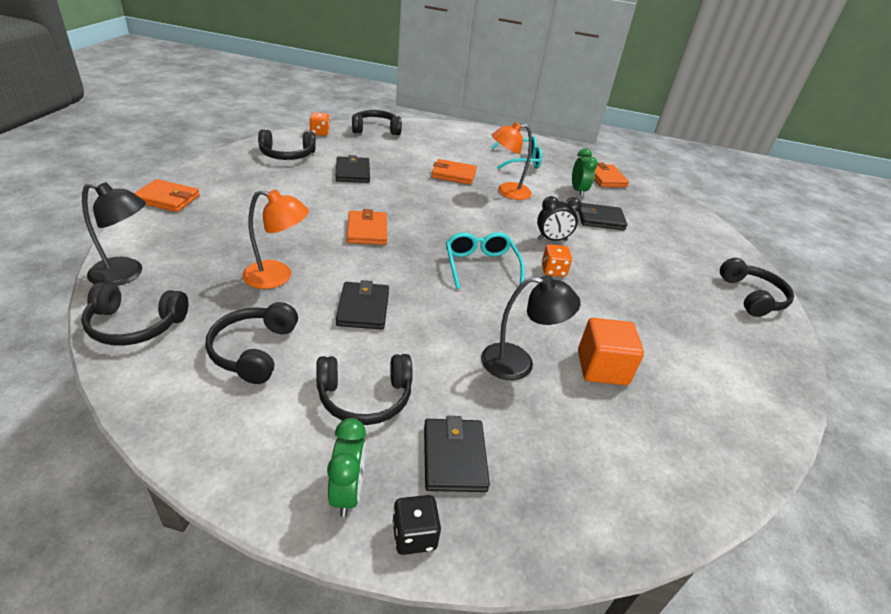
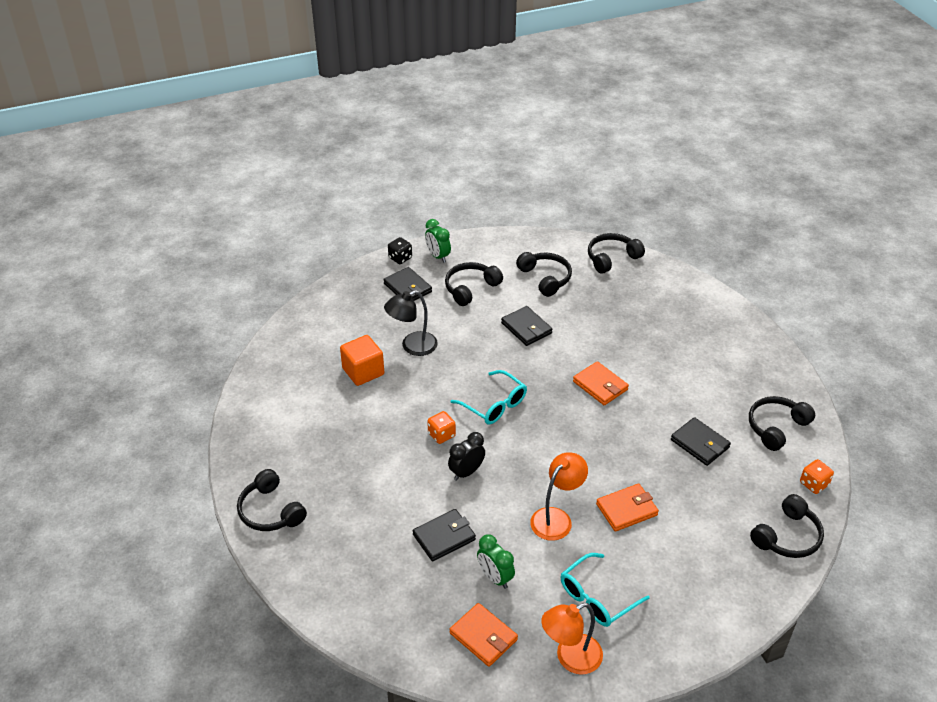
camera: 150 degrees right, 5 degrees up
black lamp [82,182,146,286] -> none
orange wallet [134,179,200,212] -> none
orange lamp [242,190,309,289] -> orange lamp moved to [541,603,603,675]

